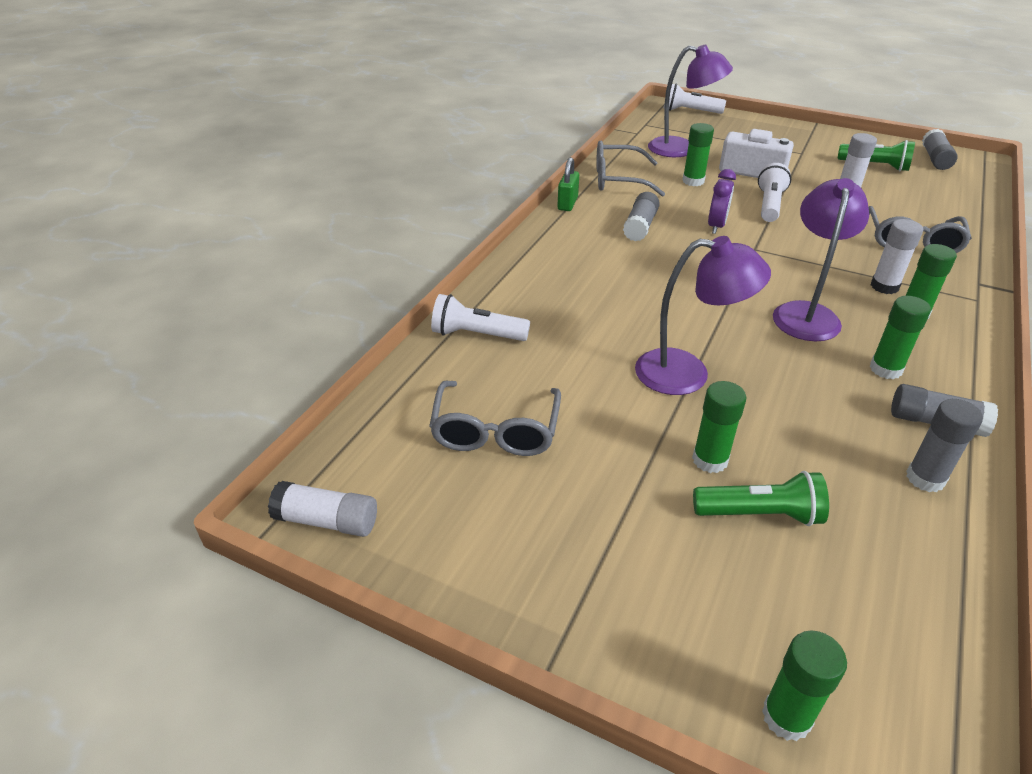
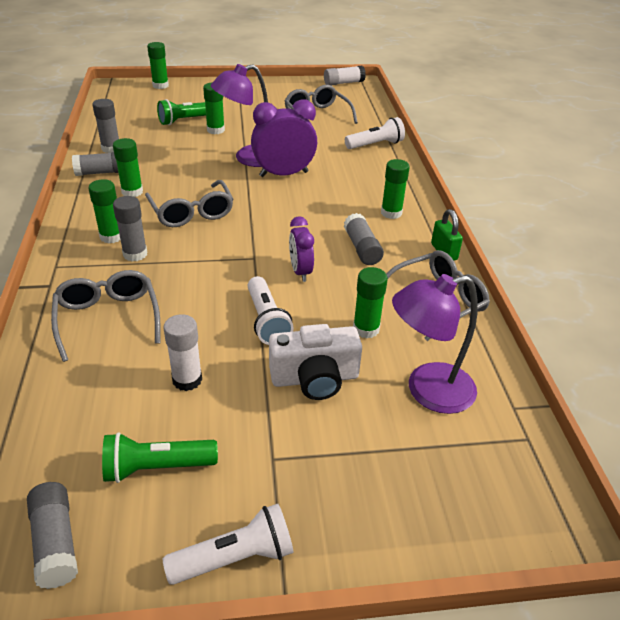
camera: 145 degrees right, 0 degrees up
white flashlight [664,84,726,114] -> white flashlight moved to [163,503,294,585]
purple lamp [773,178,869,341] -> grey glasses [145,180,233,227]
white glue stick [871,219,923,294] -> grey glue stick [113,196,147,262]
none -> purple clock [251,99,317,177]
none -> green glue stick [381,159,410,219]

